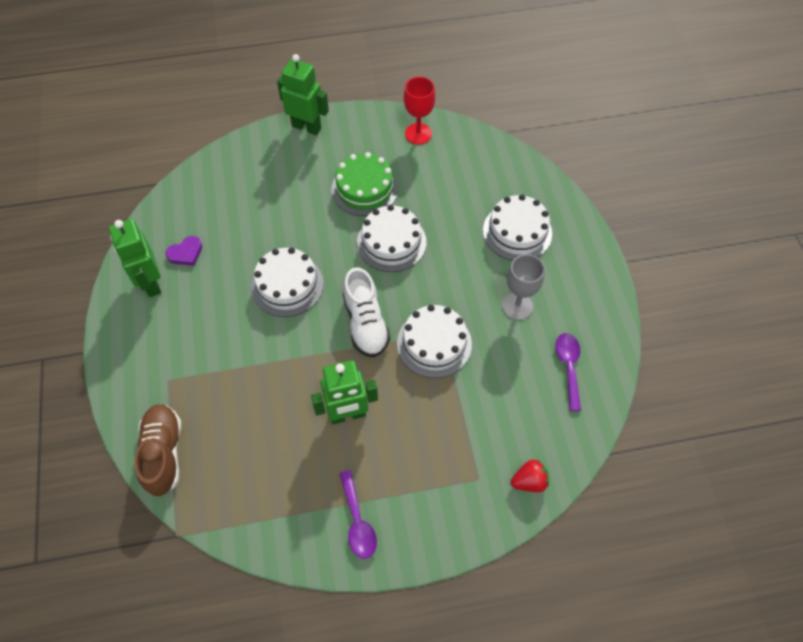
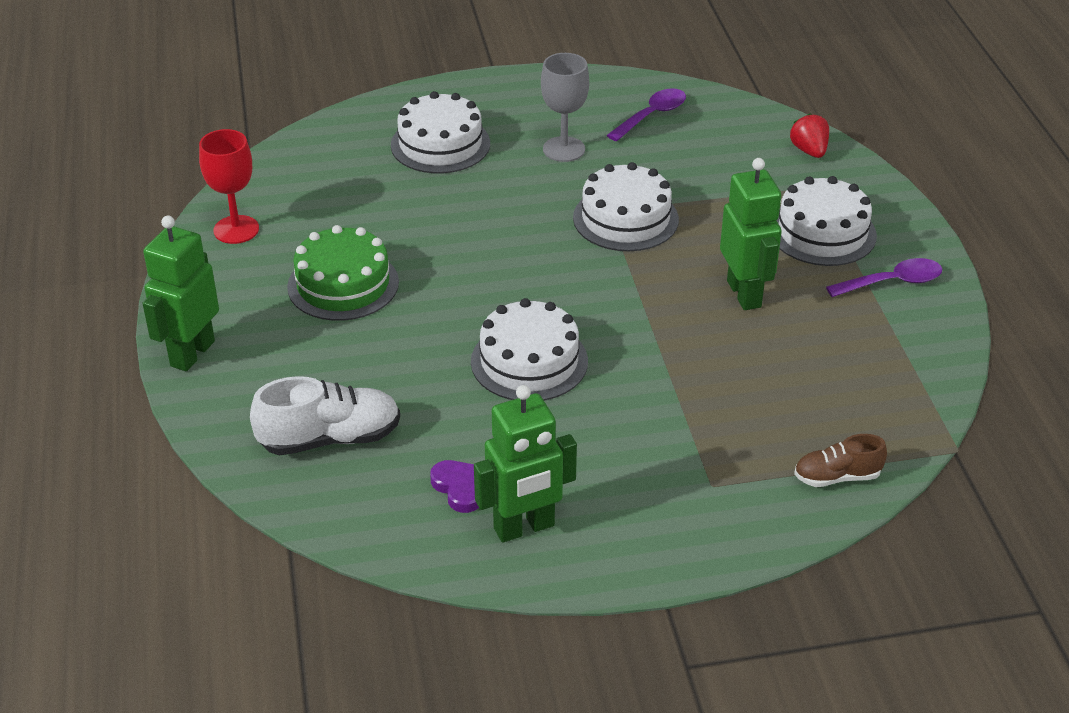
camera: 90 degrees left, 20 degrees down
brown shoe [134,404,181,496] -> brown shoe [794,434,887,487], size x0.61
white shoe [343,267,390,357] -> white shoe moved to [250,376,400,455]
white cake [357,205,426,272] -> white cake moved to [777,176,877,266]
purple spoon [555,333,581,411] -> purple spoon turned 135 degrees clockwise [607,88,686,142]

